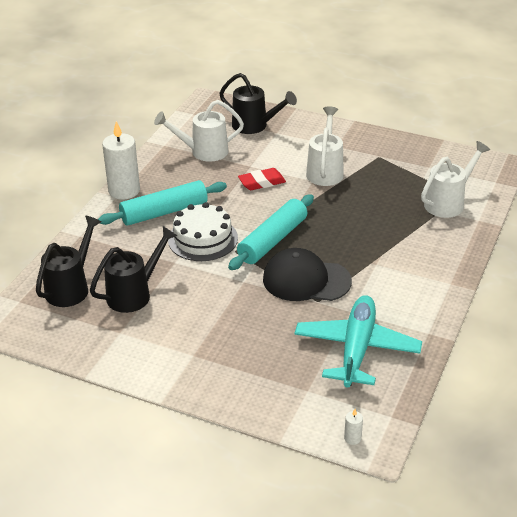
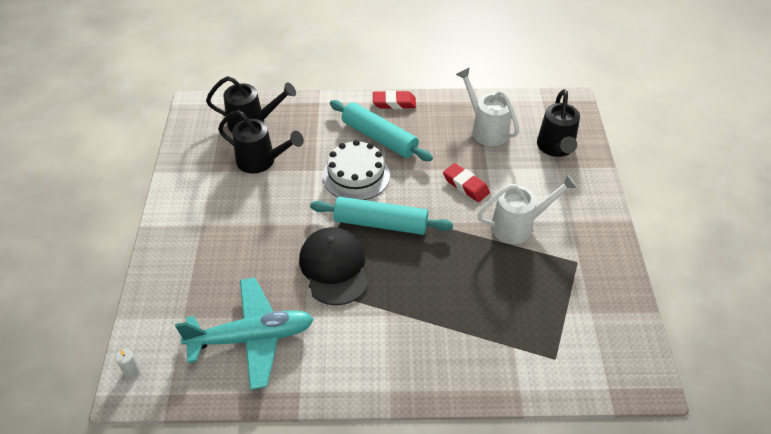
camera: 65 degrees right, 10 degrees up
white candle [102,121,140,200] -> red eraser [373,90,416,109]
white watering can [421,141,490,218] -> none

